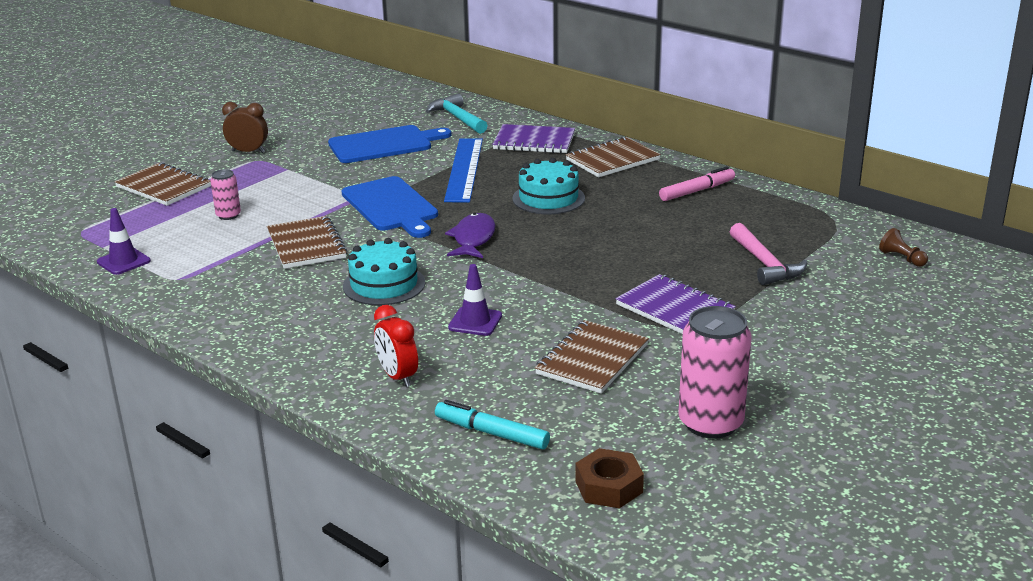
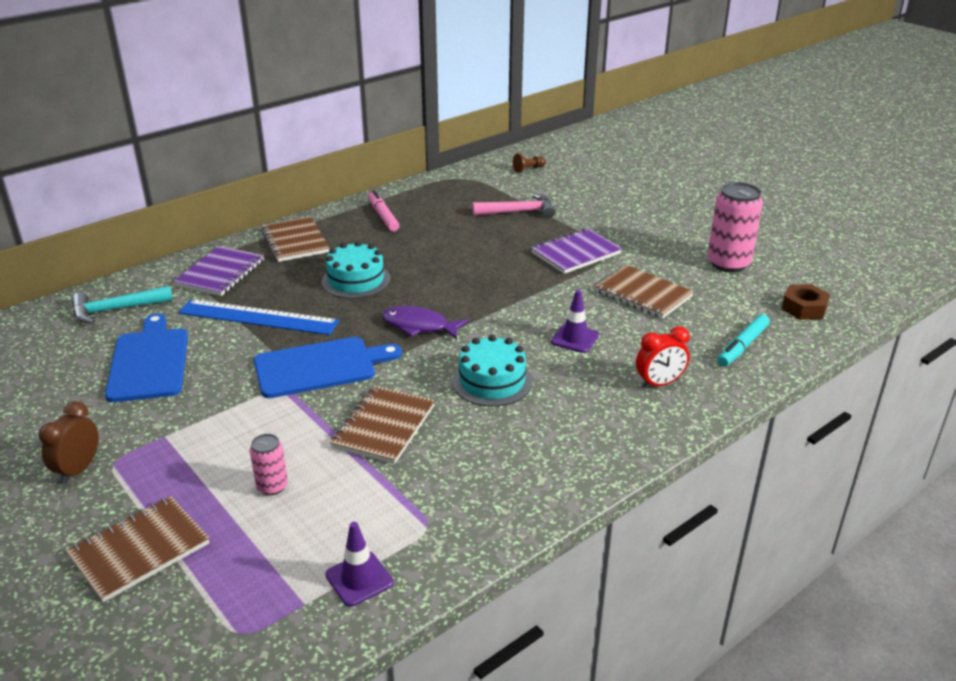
camera: 80 degrees left, 5 degrees up
brown notebook [267,216,347,269] -> brown notebook turned 60 degrees counterclockwise [330,386,435,464]

